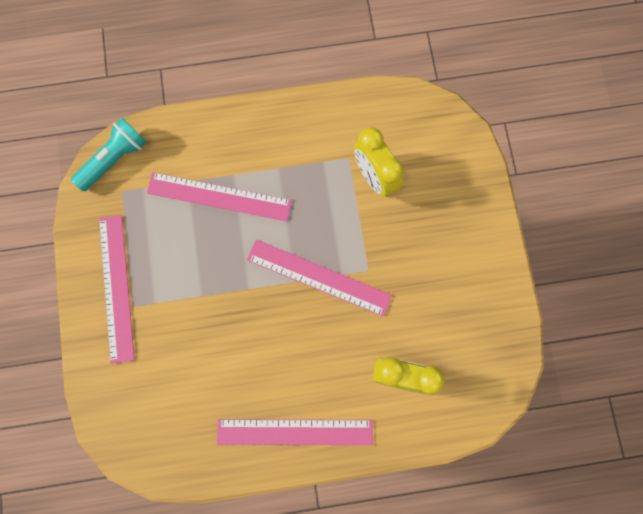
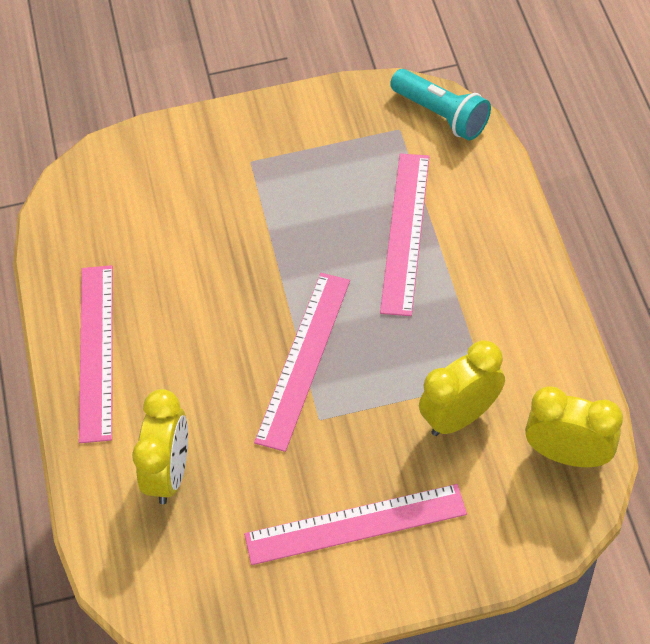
camera: 90 degrees right, 20 degrees down
pink ruler [99,215,135,364] -> pink ruler moved to [244,484,467,565]
none -> yellow clock [525,386,623,467]

